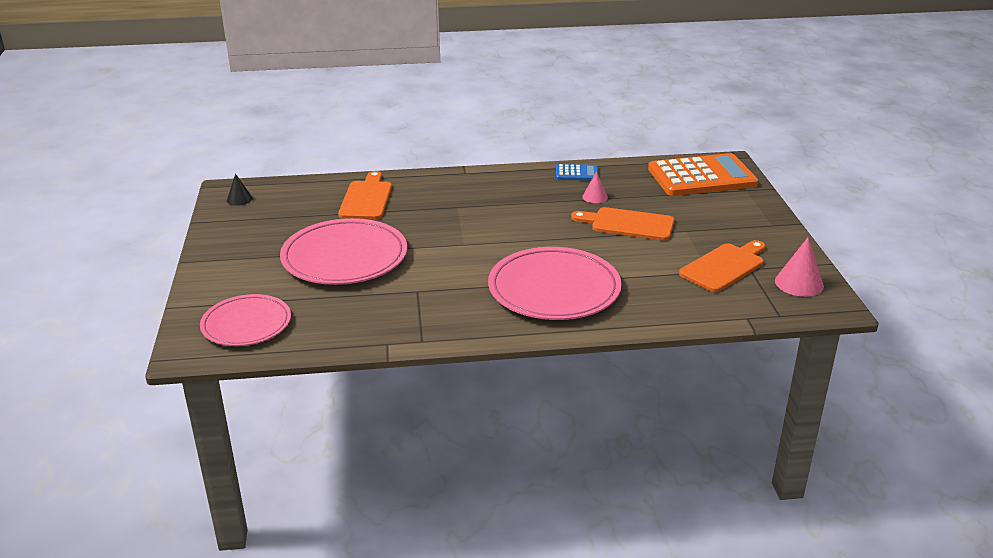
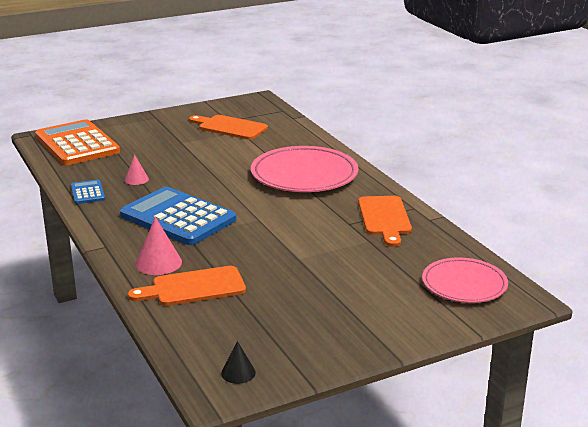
camera: 110 degrees left, 5 degrees down
pink plate [280,218,407,285] -> none
orange cutting board [571,207,674,241] -> orange cutting board moved to [358,196,412,247]
pink cone [775,237,824,297] -> pink cone moved to [135,217,182,275]
none -> blue calculator [120,187,236,245]

